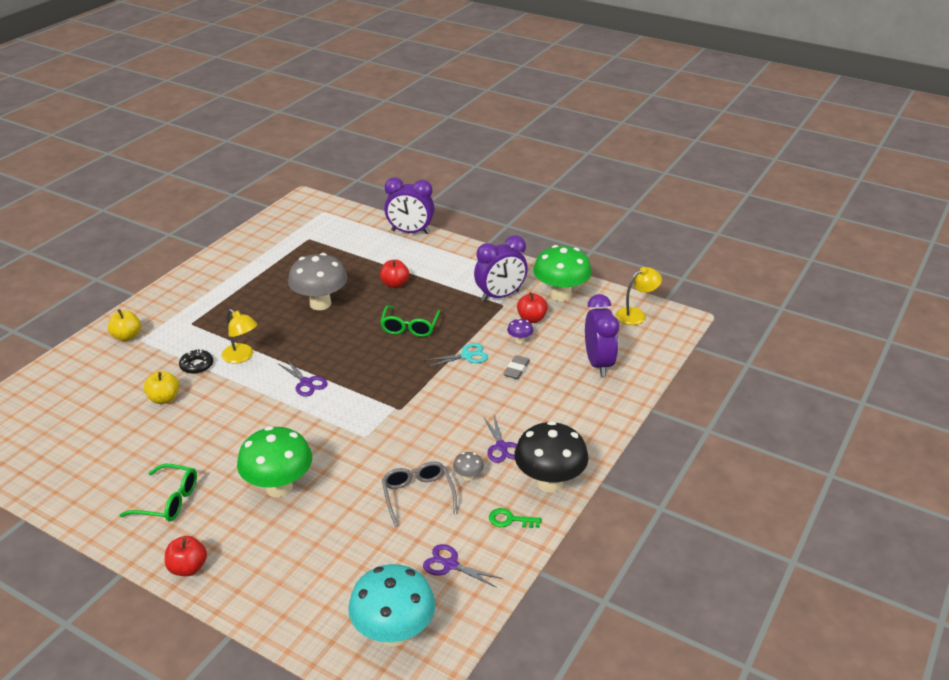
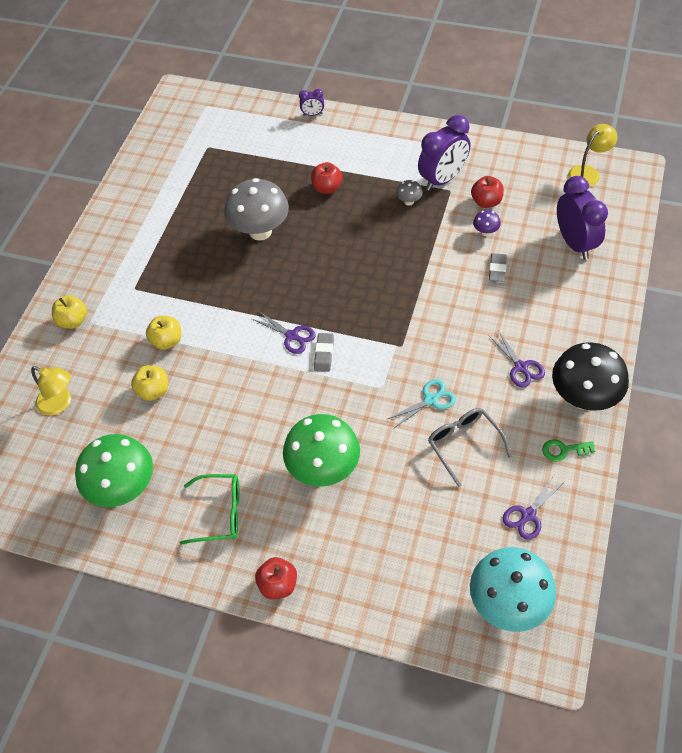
camera: 10 degrees left, 20 degrees up
black donut [179,349,213,374] -> yellow apple [146,316,181,350]
yellow lamp [222,309,257,363] -> yellow lamp moved to [31,366,71,416]
green glasses [380,305,440,337] -> none
purple clock [384,177,434,234] -> purple clock [299,89,324,116], size x0.46
purple scissors [423,544,503,588] -> purple scissors turned 60 degrees counterclockwise [503,475,565,540]
turquoise scissors [426,343,488,367] -> turquoise scissors moved to [388,379,456,429]
grey mushroom [453,452,484,481] -> grey mushroom moved to [396,180,423,206]
green mushroom [533,245,592,301] -> green mushroom moved to [75,434,153,507]
none -> grey eraser [314,333,334,372]

